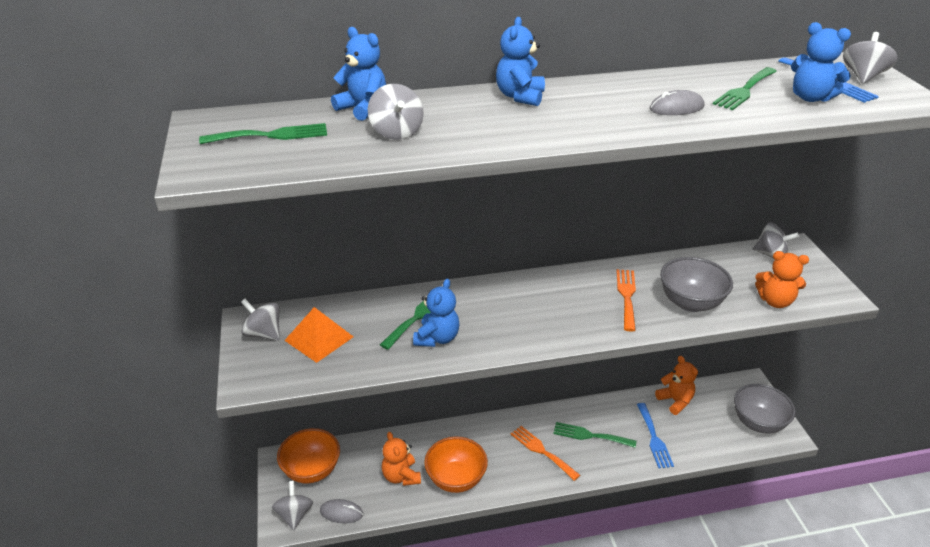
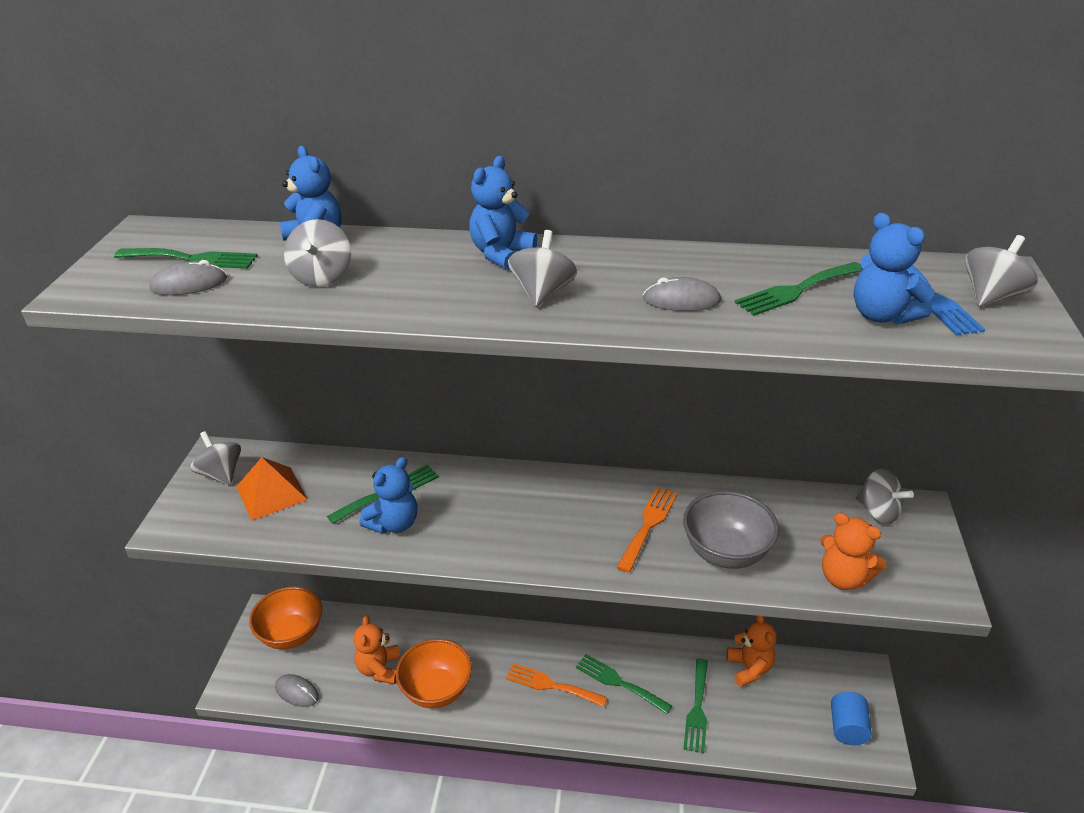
camera: 20 degrees right, 0 degrees up
grey spinning top [271,481,313,530] -> grey spinning top moved to [508,230,577,307]
orange fork [511,426,580,481] -> orange fork turned 45 degrees counterclockwise [506,663,608,707]
blue fork [637,403,674,468] -> green fork [683,658,708,754]
grey bowl [734,384,795,434] -> blue cylinder [831,692,872,745]
none -> grey mouse [150,260,227,295]

